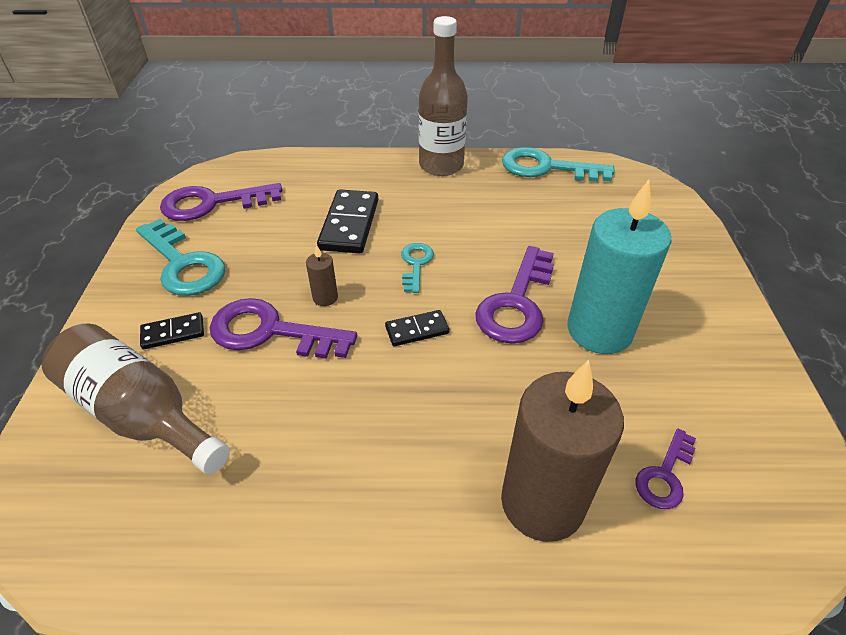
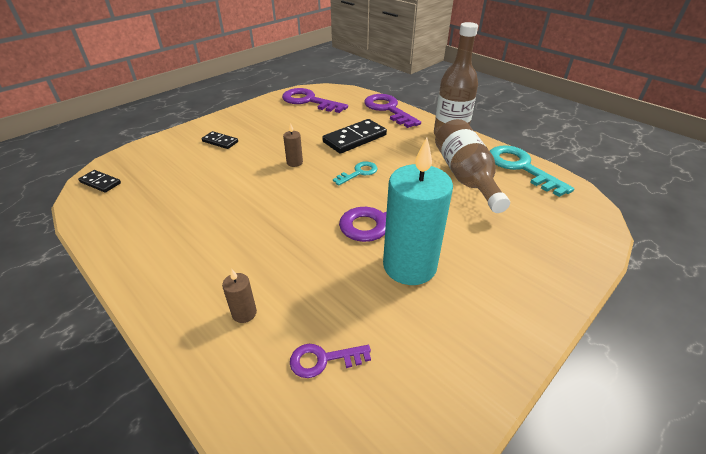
camera: 45 degrees right, 5 degrees down
brown bottle [42,323,230,474] -> brown bottle moved to [435,119,510,213]
turquoise key [136,219,225,296] -> none
purple key [210,298,357,359] -> purple key moved to [364,94,421,128]
black domino [385,310,449,346] -> black domino moved to [78,170,121,193]
brown candle [501,360,624,542] -> brown candle [222,269,257,323], size x0.41

